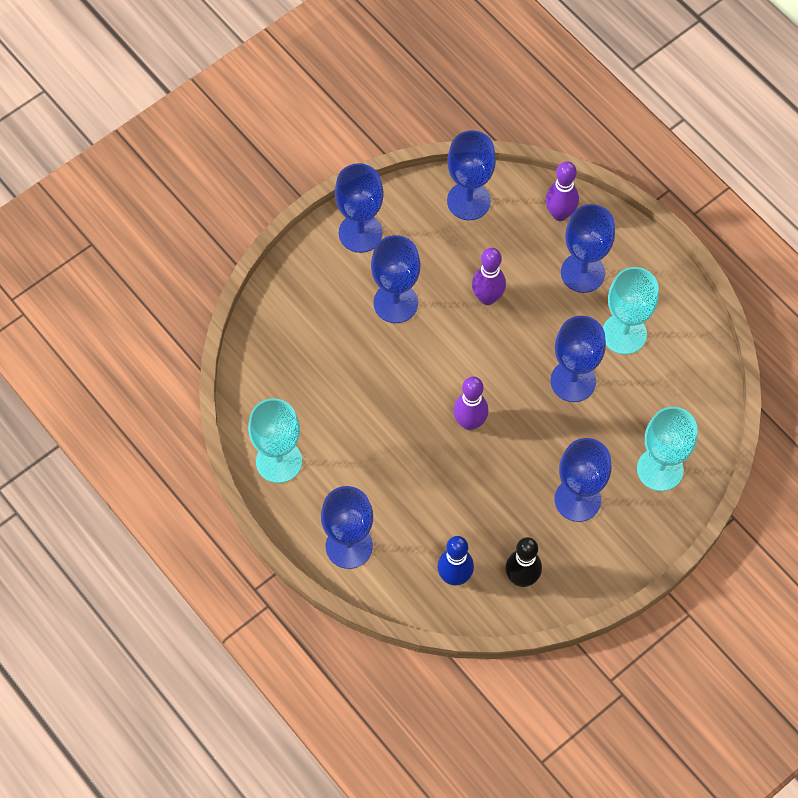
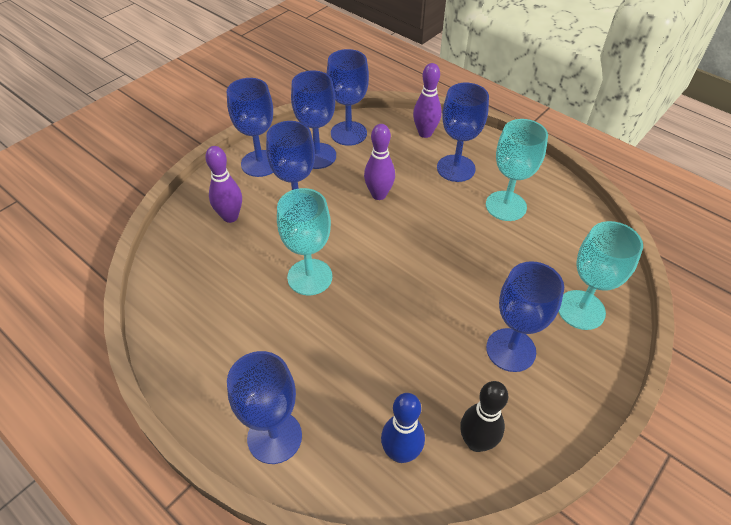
camera: 10 degrees left, 15 degrees down
turquoise goblet [248,398,302,483] -> turquoise goblet moved to [277,188,332,295]
purple bowling pin [453,377,489,431] -> purple bowling pin moved to [205,146,242,223]
blue goblet [550,316,606,402] -> blue goblet moved to [291,70,336,169]

